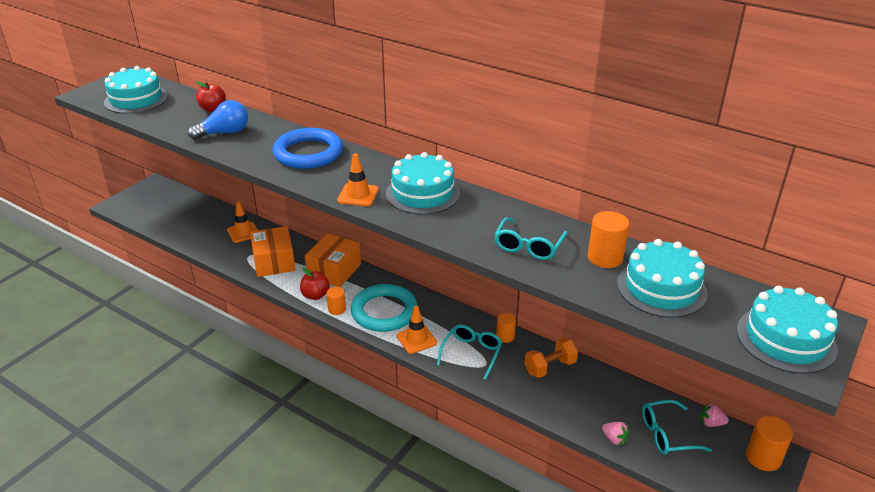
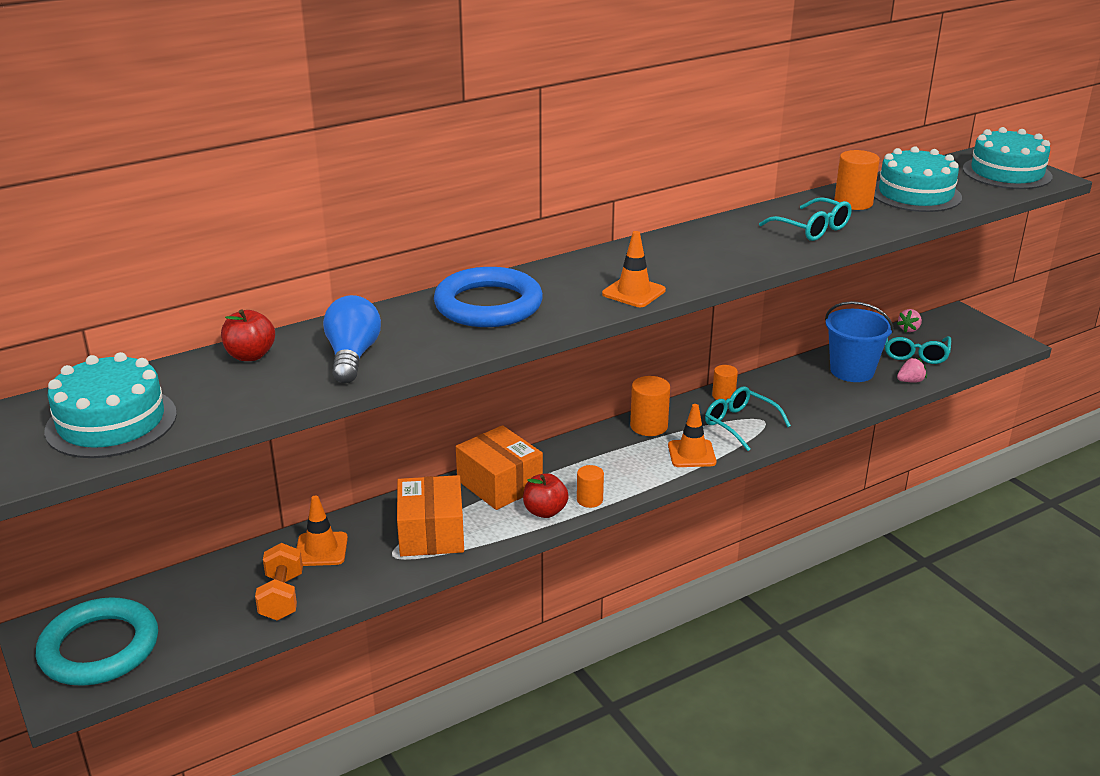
camera: 65 degrees left, 5 degrees down
orange box [250,226,296,277] -> orange box turned 75 degrees clockwise [397,475,464,556]
turquoise ring [351,284,418,332] -> turquoise ring moved to [36,597,158,686]
turquoise cake [386,152,460,214] -> none
orange dumbbell [525,338,578,378] -> orange dumbbell moved to [255,543,303,620]
orange cylinder [746,416,793,471] -> orange cylinder moved to [630,376,670,436]
none -> blue bucket [825,301,894,382]

